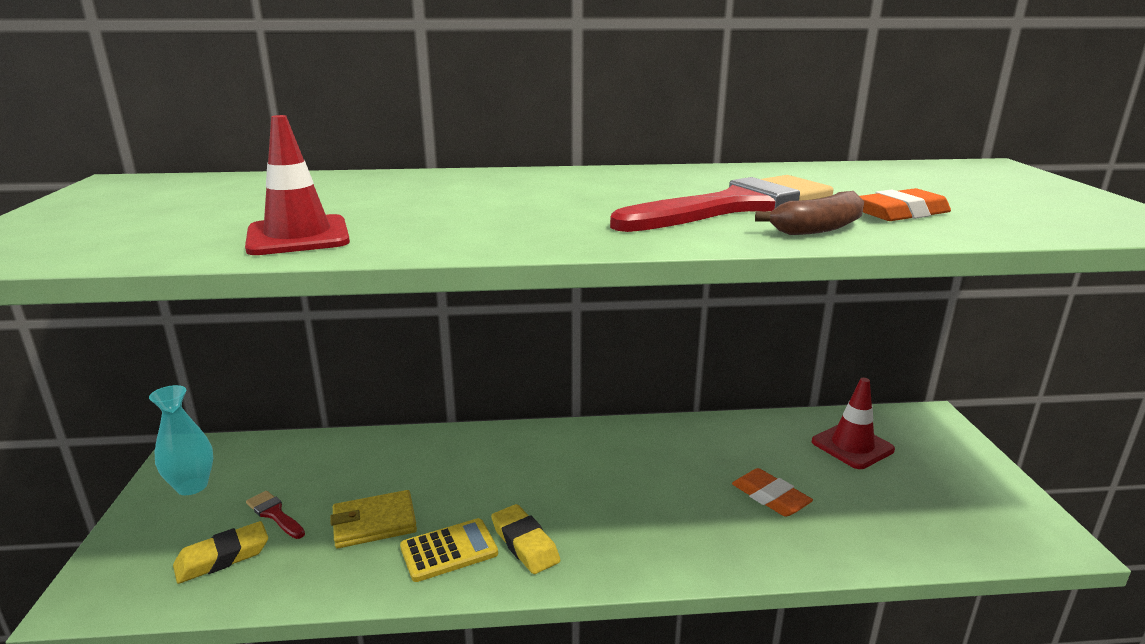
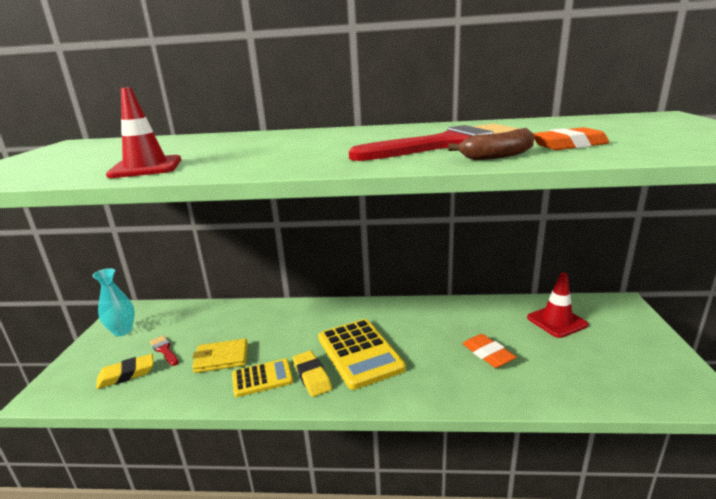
camera: 10 degrees right, 0 degrees up
none -> yellow calculator [318,319,406,390]

